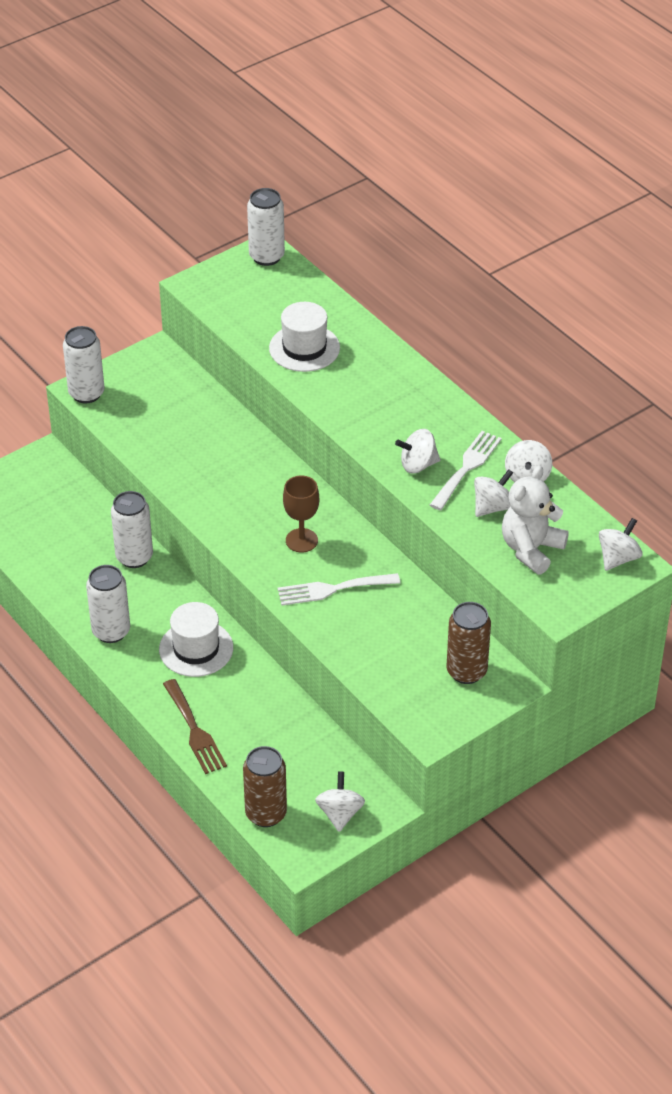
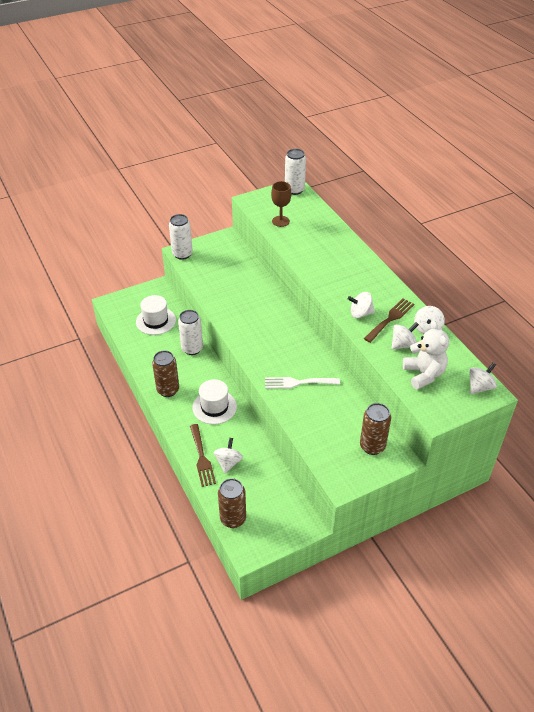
camera: 10 degrees right, 0 degrees up
white can [86,565,130,643] -> brown can [152,350,179,397]
white hat [269,302,340,372] -> white hat moved to [136,295,176,335]
brown goblet [283,476,319,552] -> brown goblet moved to [271,181,291,227]
white spinning top [315,772,365,832] -> white spinning top moved to [214,438,243,474]
white fork [430,431,502,510] -> brown fork [364,298,414,343]
white teddy bear [502,466,569,575] -> white teddy bear turned 120 degrees clockwise [403,321,449,389]

